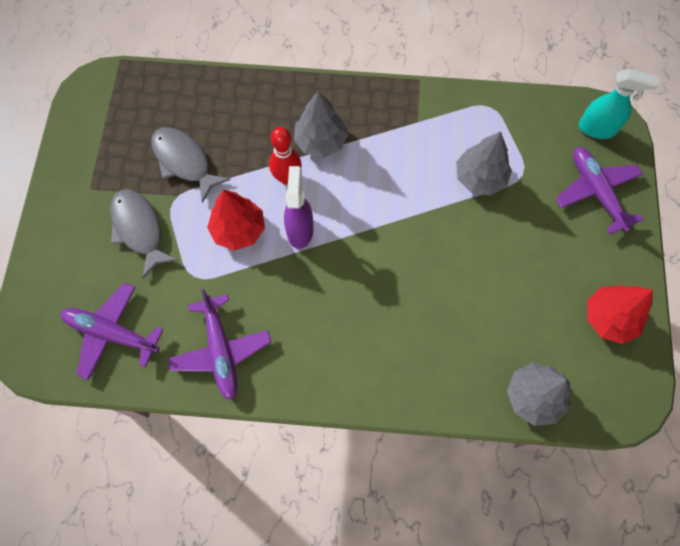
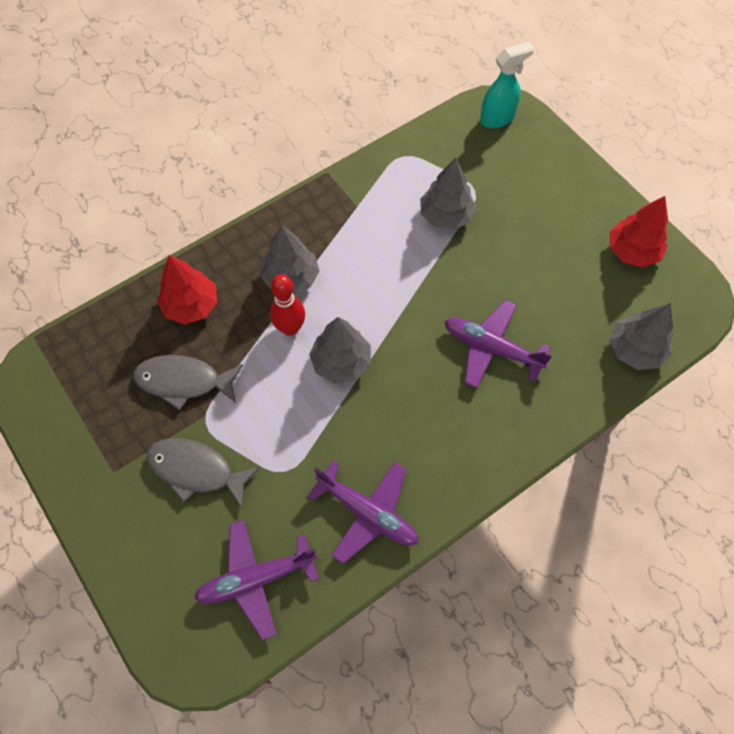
camera: 40 degrees left, 5 degrees down
red tree [207,190,265,251] -> red tree moved to [157,255,217,324]
purple spray bottle [284,166,313,249] -> grey tree [309,317,371,384]
purple plane [555,147,644,234] -> purple plane moved to [444,300,553,388]

